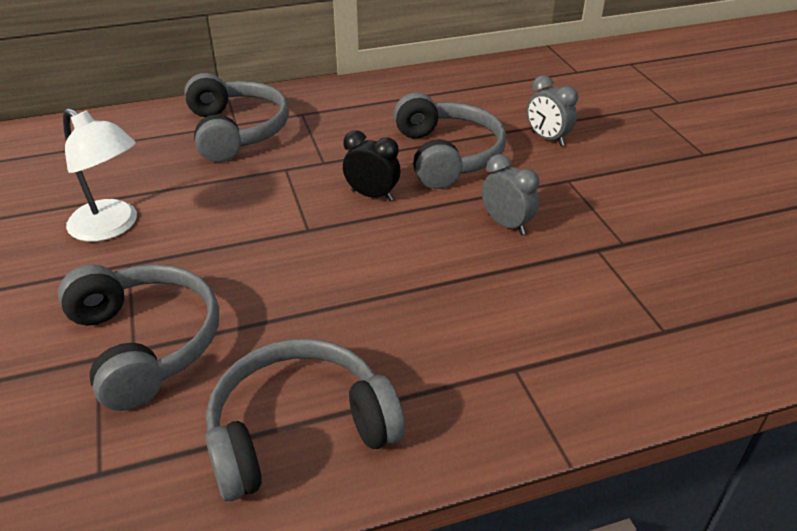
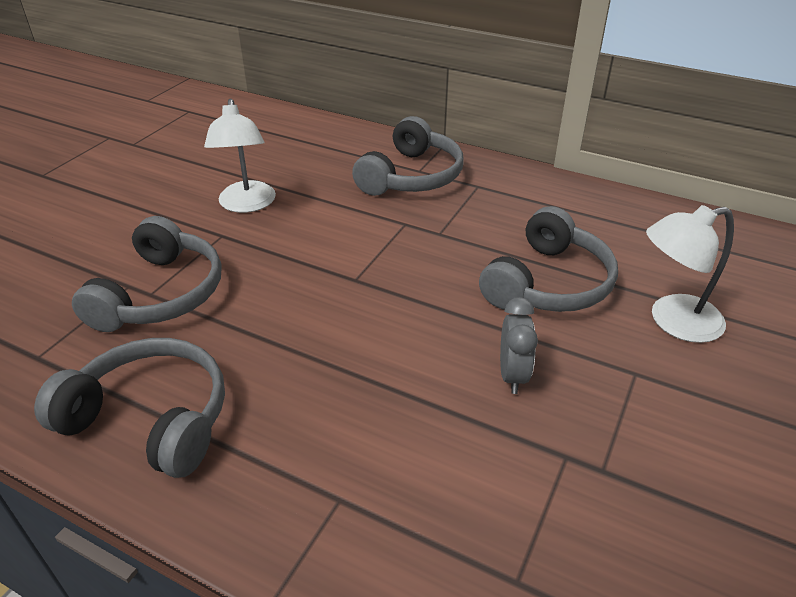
camera: 45 degrees right, 0 degrees up
black clock [343,130,400,201] -> none
grey clock [527,75,578,146] -> white lamp [646,205,734,343]

